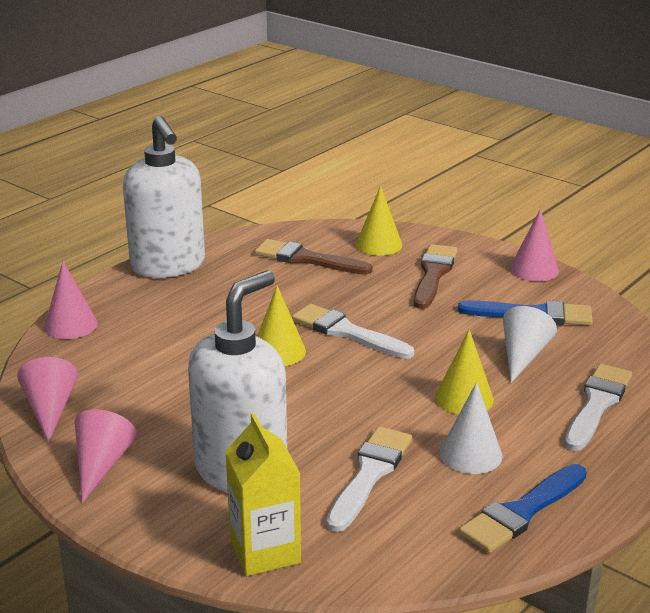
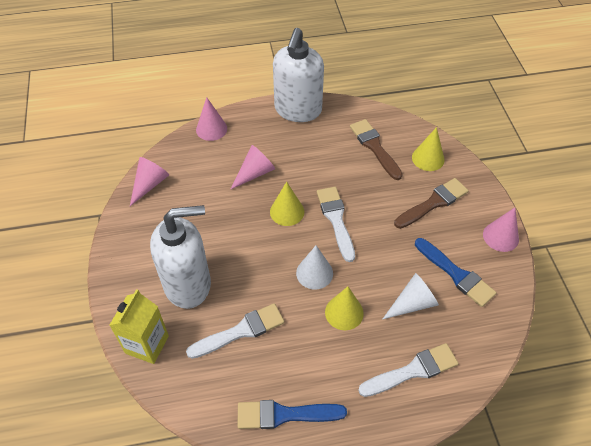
camera: 40 degrees right, 25 degrees up
pink cone [75,409,137,503] -> pink cone moved to [230,145,275,190]
white cone [440,382,503,474] -> white cone moved to [296,245,333,289]

